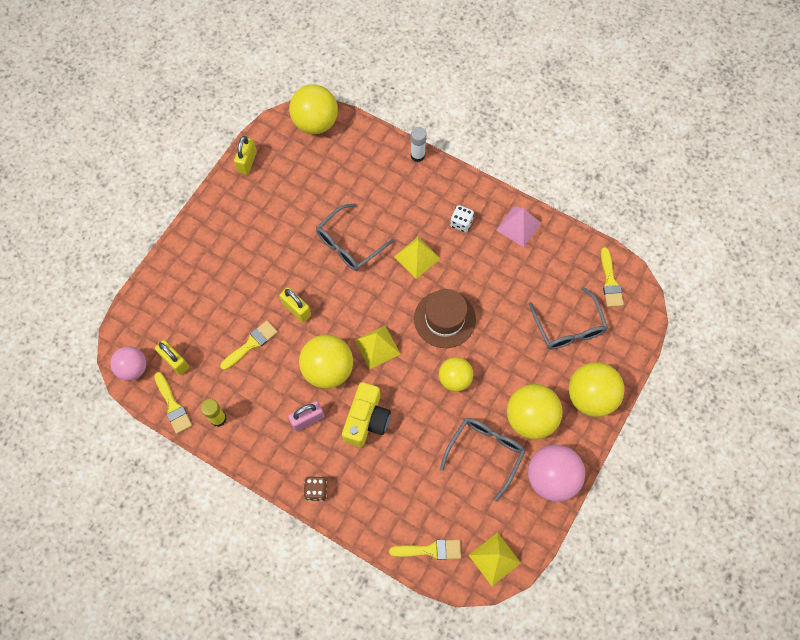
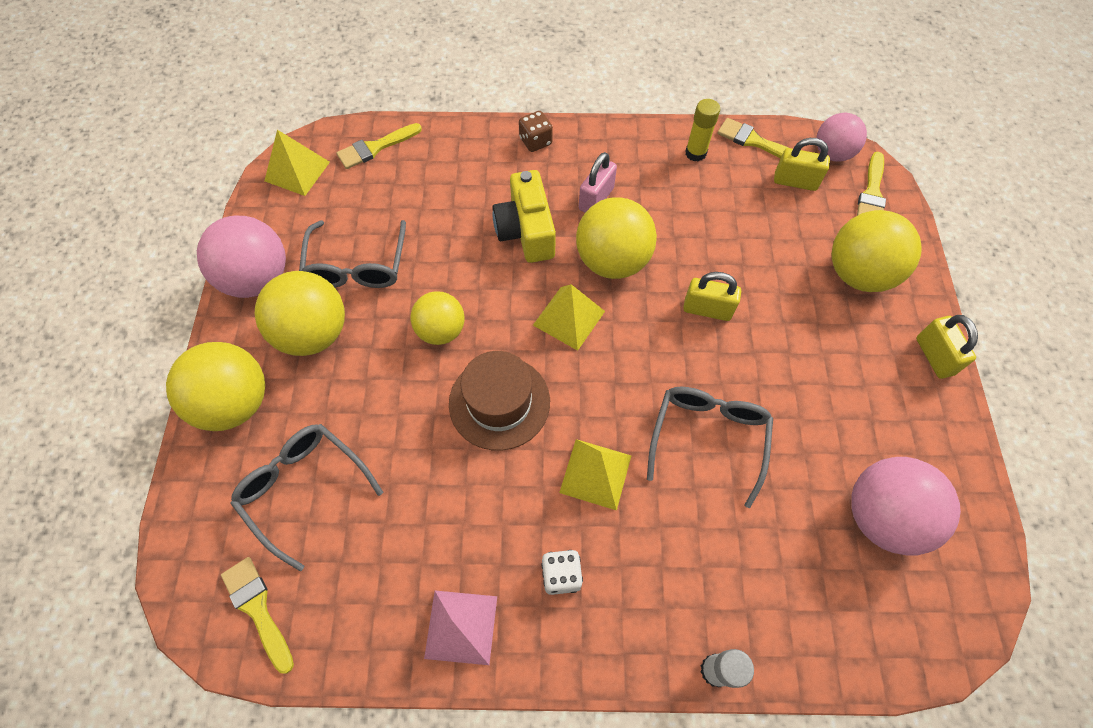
camera: 150 degrees right, 5 degrees down
yellow brush [220,321,278,370] -> yellow brush moved to [857,152,886,216]
yellow padlock [234,136,257,175] -> yellow padlock moved to [916,315,978,379]
yellow ball [289,84,338,134] -> yellow ball moved to [831,210,922,292]
none -> pink ball [851,457,961,555]

